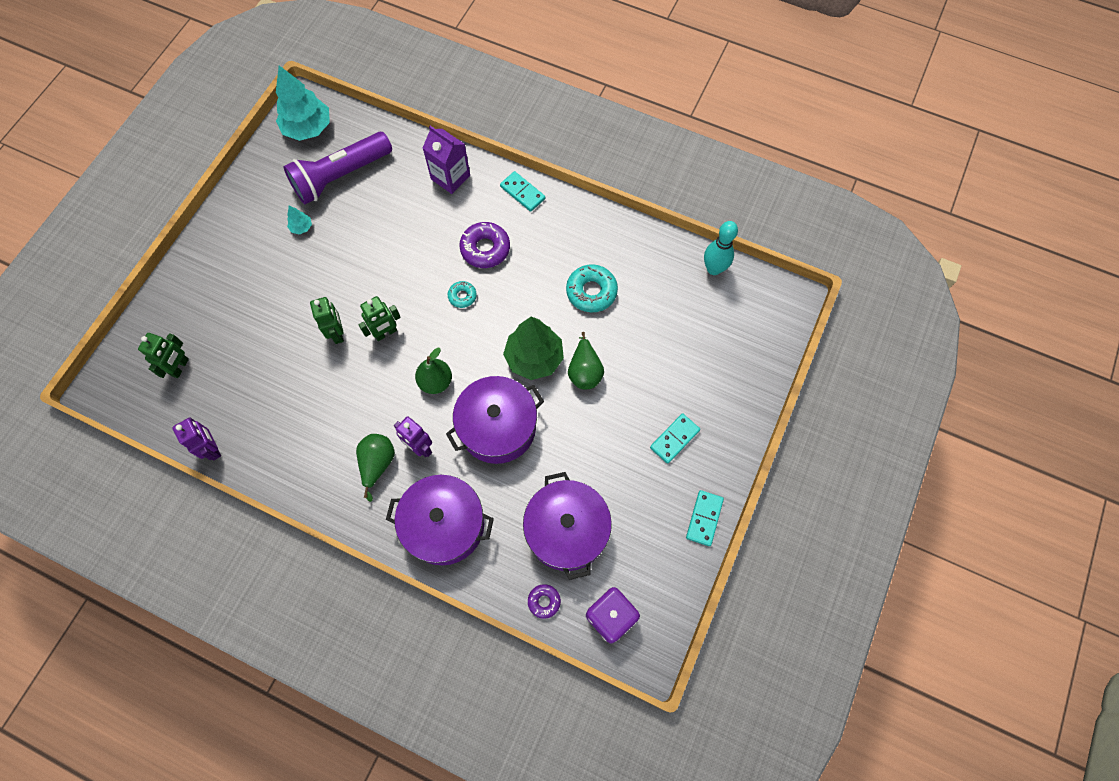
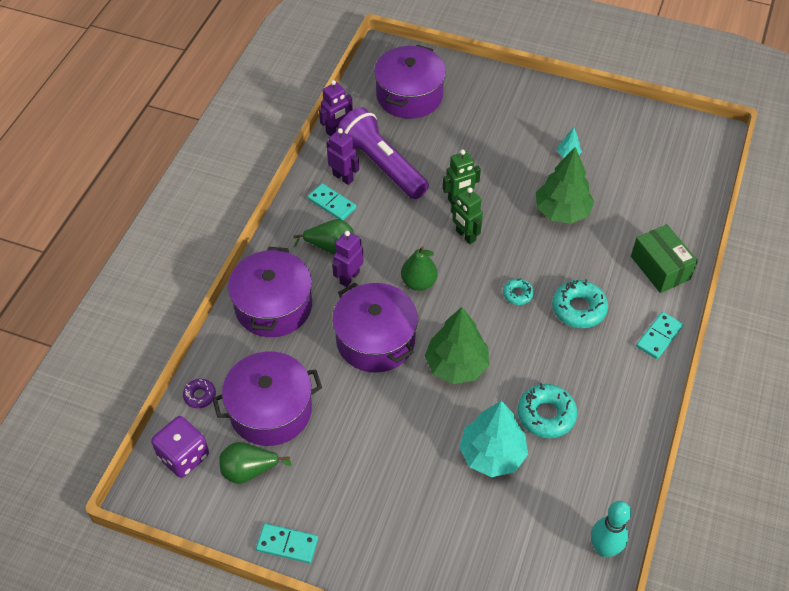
camera: 85 degrees right, 15 degrees down
green robot [138,333,189,378] -> purple pot [374,45,446,119]
turquoise tree [276,65,330,141] -> turquoise tree moved to [459,400,528,477]
purple flashlight [283,132,392,204] -> purple flashlight moved to [337,107,429,199]
purple carton [423,126,470,194] -> green box [631,224,698,293]
purple donut [459,222,510,268] -> turquoise donut [552,280,608,328]
green pear [568,332,604,389] -> green pear moved to [219,442,291,484]
turquoise domino [650,413,700,464] -> turquoise domino moved to [308,183,356,220]
none -> purple robot [327,128,359,185]
none -> green tree [536,147,594,224]

